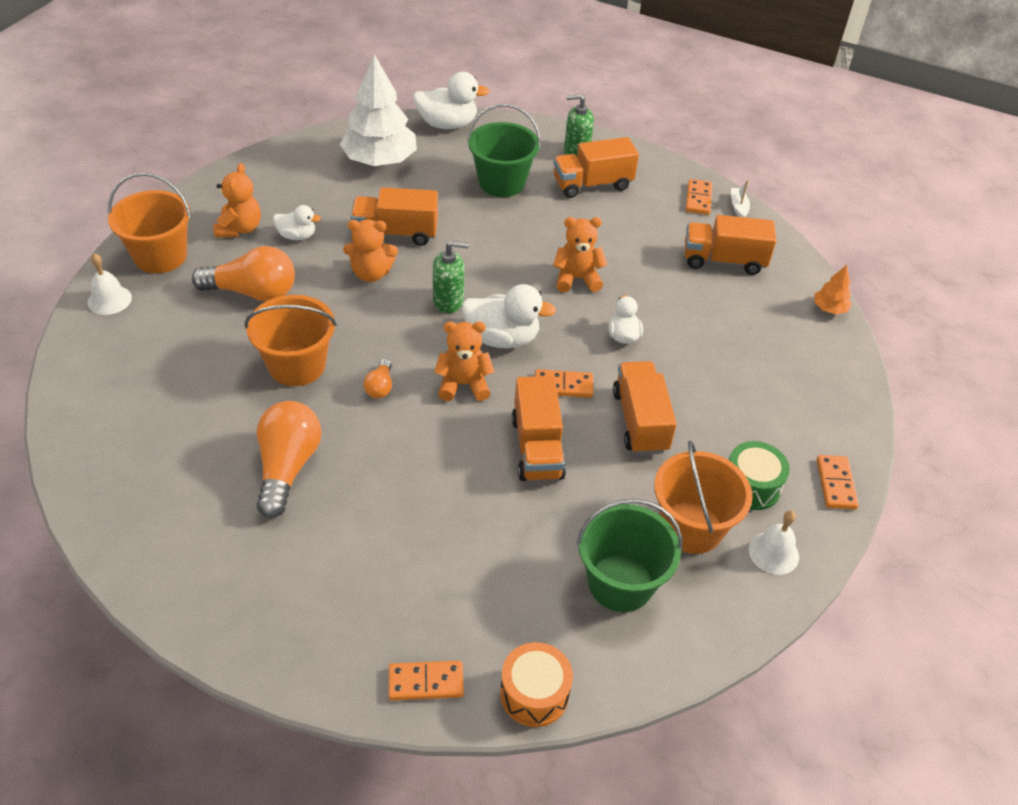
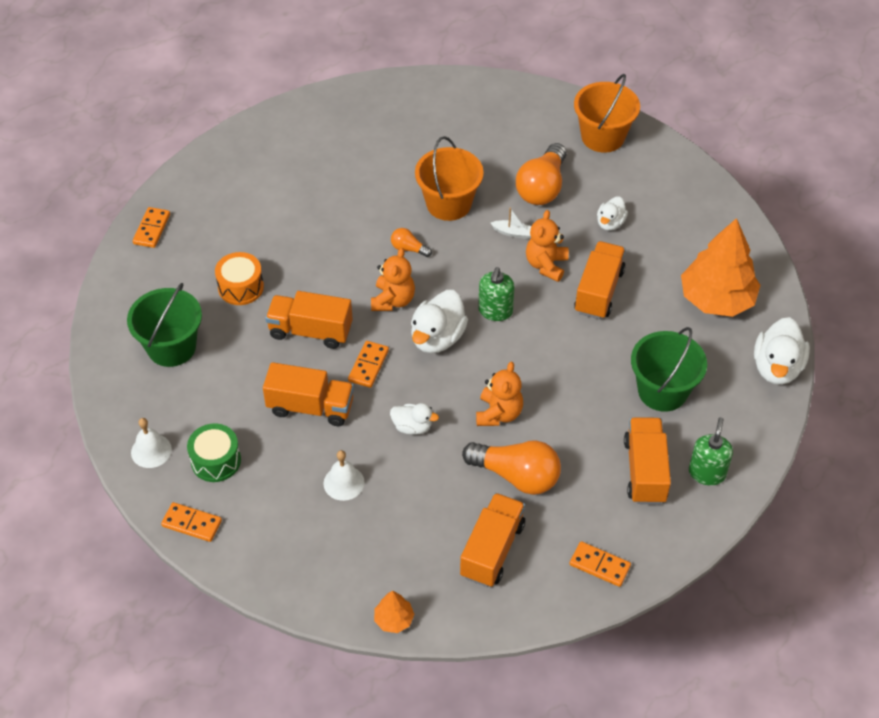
camera: 110 degrees right, 5 degrees up
white bell [88,253,132,315] -> white bell moved to [323,450,365,501]
orange teddy bear [213,163,261,237] -> none
orange light bulb [257,401,321,518] -> orange light bulb moved to [462,440,561,495]
white tree [340,54,417,166] -> orange tree [681,218,761,317]
orange drum [500,642,573,727] -> orange drum moved to [215,252,264,305]
orange bucket [654,440,753,554] -> none
white boat [731,180,750,217] -> white boat moved to [491,207,531,239]

